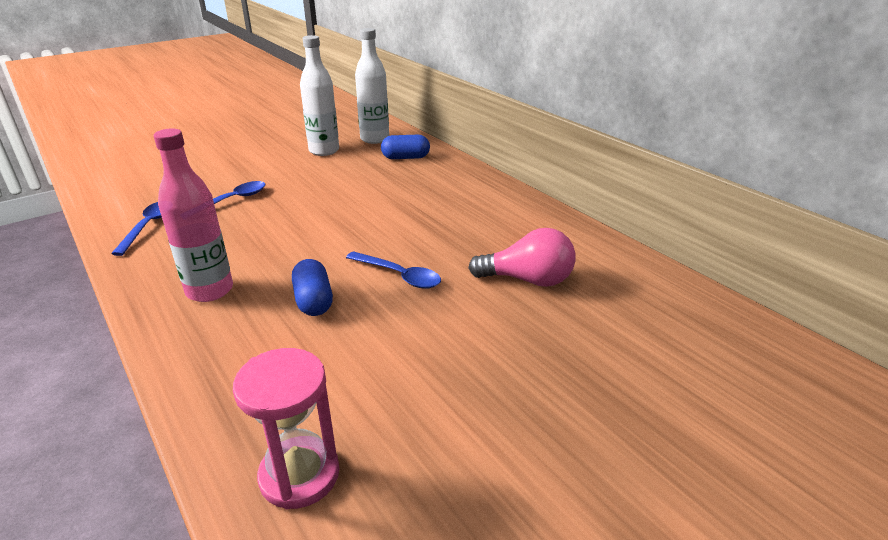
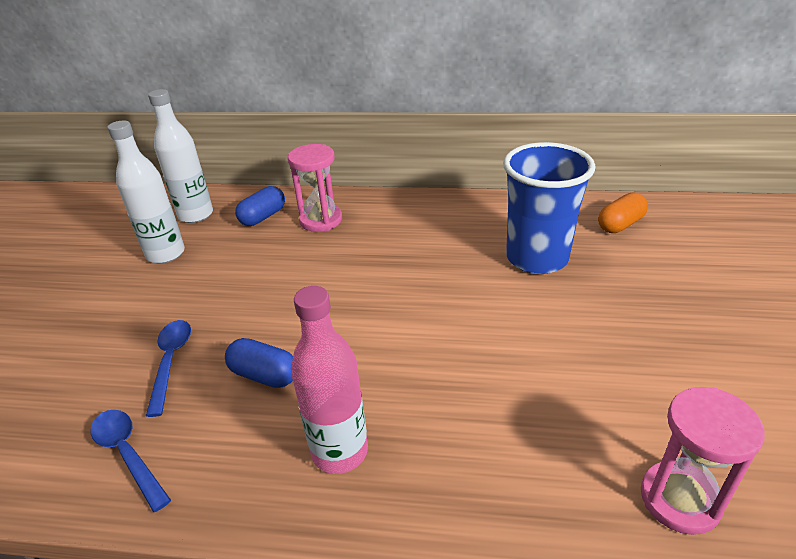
camera: 45 degrees left, 5 degrees up
blue capsule [292,259,333,316] -> blue capsule moved to [225,338,293,388]
blue spoon [346,251,441,289] -> none
pink light bulb [468,228,575,287] -> blue cup [503,142,595,274]
none -> pink hourglass [288,144,342,232]
none -> orange capsule [598,193,648,233]

